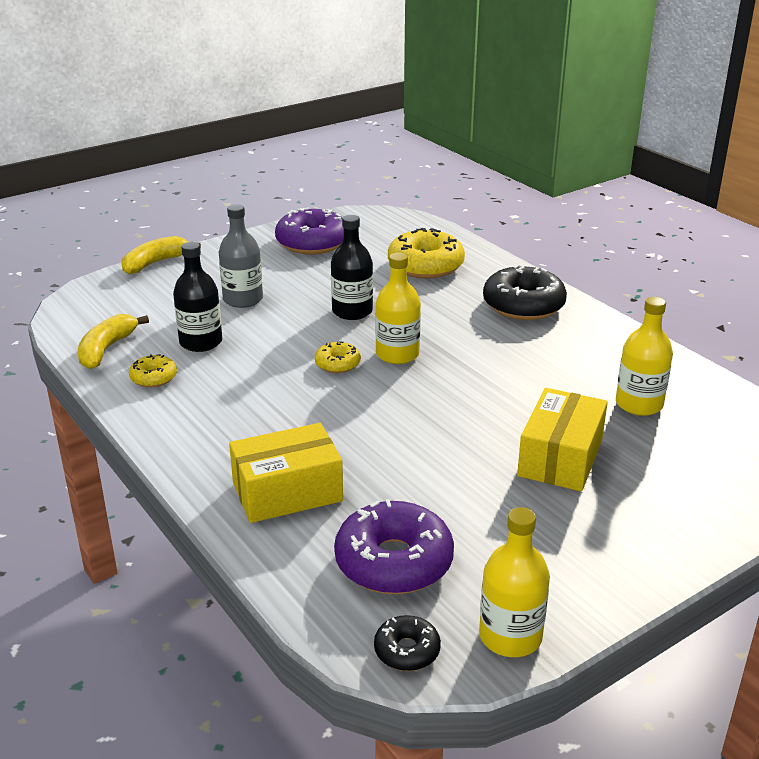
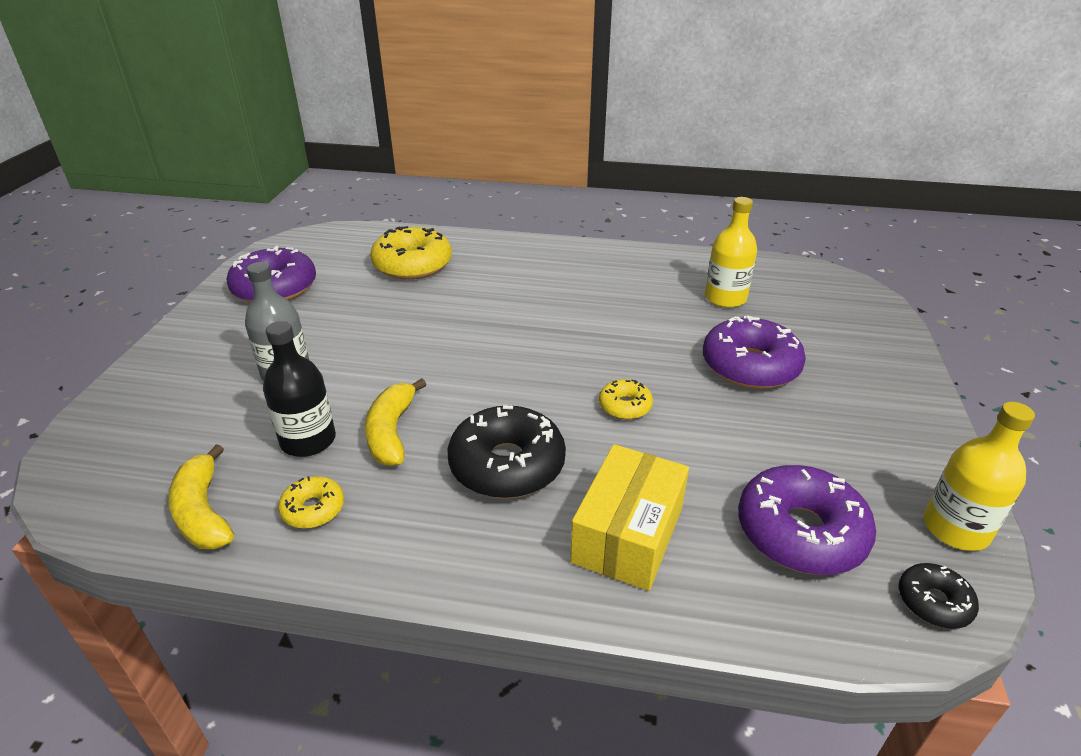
camera: 45 degrees left, 5 degrees up
yellow banana [122,236,201,275] -> yellow banana moved to [365,378,427,466]
yellow donut [315,341,361,373] -> yellow donut moved to [599,379,653,420]
black bottle [331,215,373,320] -> none
yellow bottle [375,252,421,364] -> none
black donut [483,265,567,320] -> black donut moved to [448,405,566,499]
yellow box [517,388,608,491] -> purple donut [703,316,806,389]

